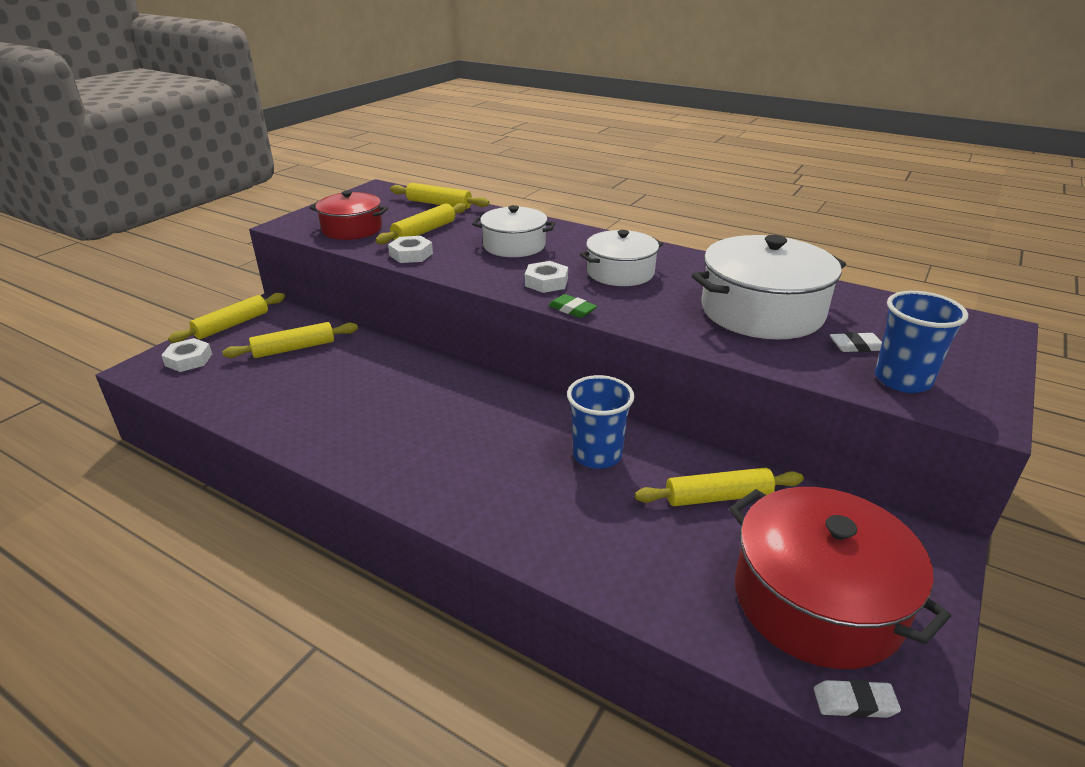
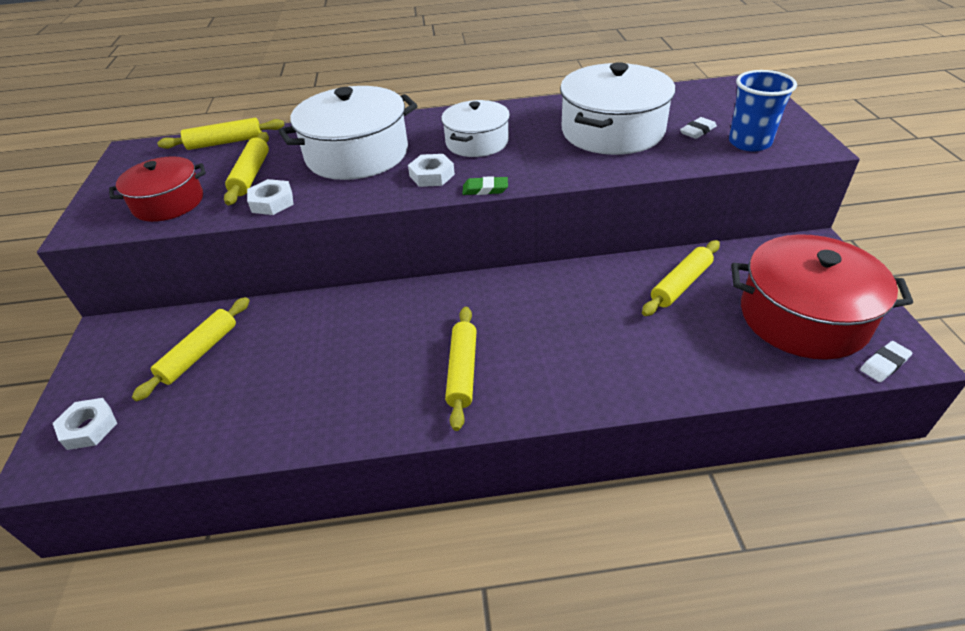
camera: 35 degrees left, 10 degrees up
yellow rolling pin [168,293,285,343] -> yellow rolling pin moved to [445,307,477,431]
white pot [472,205,555,257] -> white pot [278,86,418,180], size x1.62
blue cup [567,375,635,469] -> none

